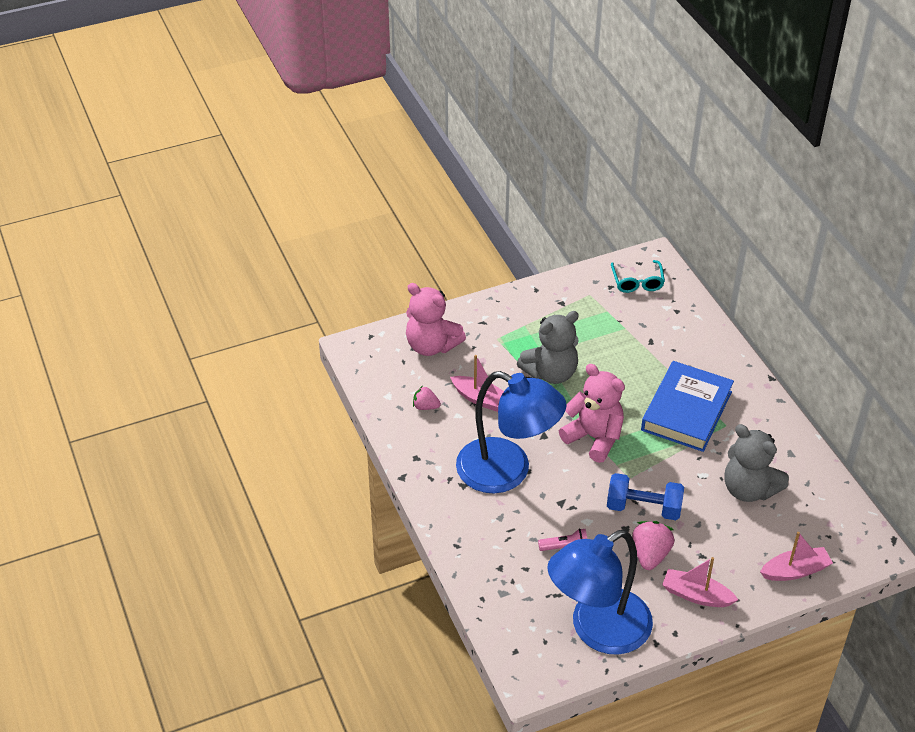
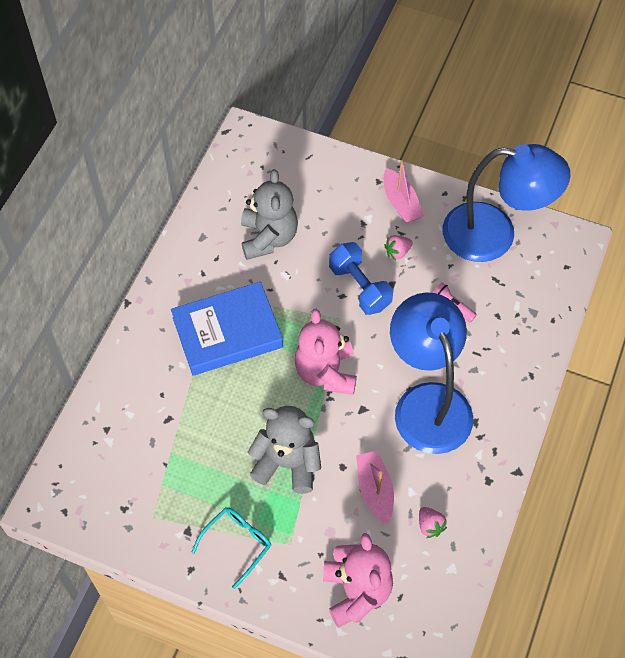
camera: 135 degrees left, 15 degrees up
turquoise glasses [611,260,665,293] -> turquoise glasses moved to [191,507,271,589]
pink strawberry [632,521,675,570] -> pink strawberry [384,235,413,260], size x0.61
pink boat [760,532,833,581] -> none

